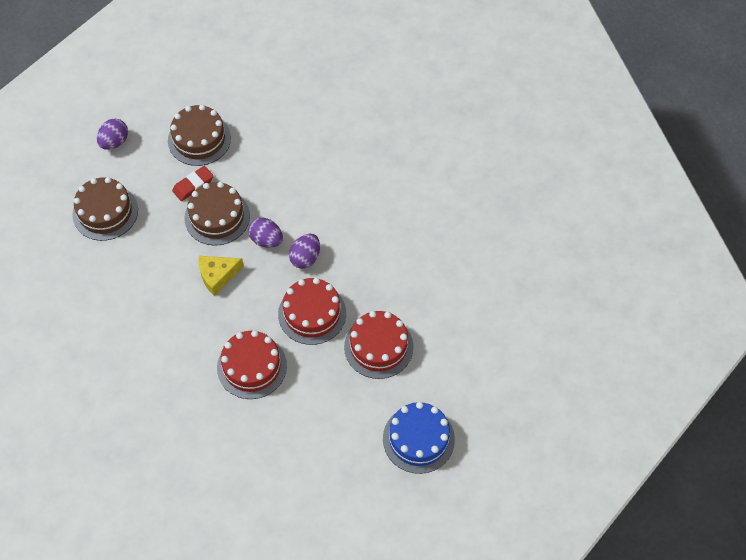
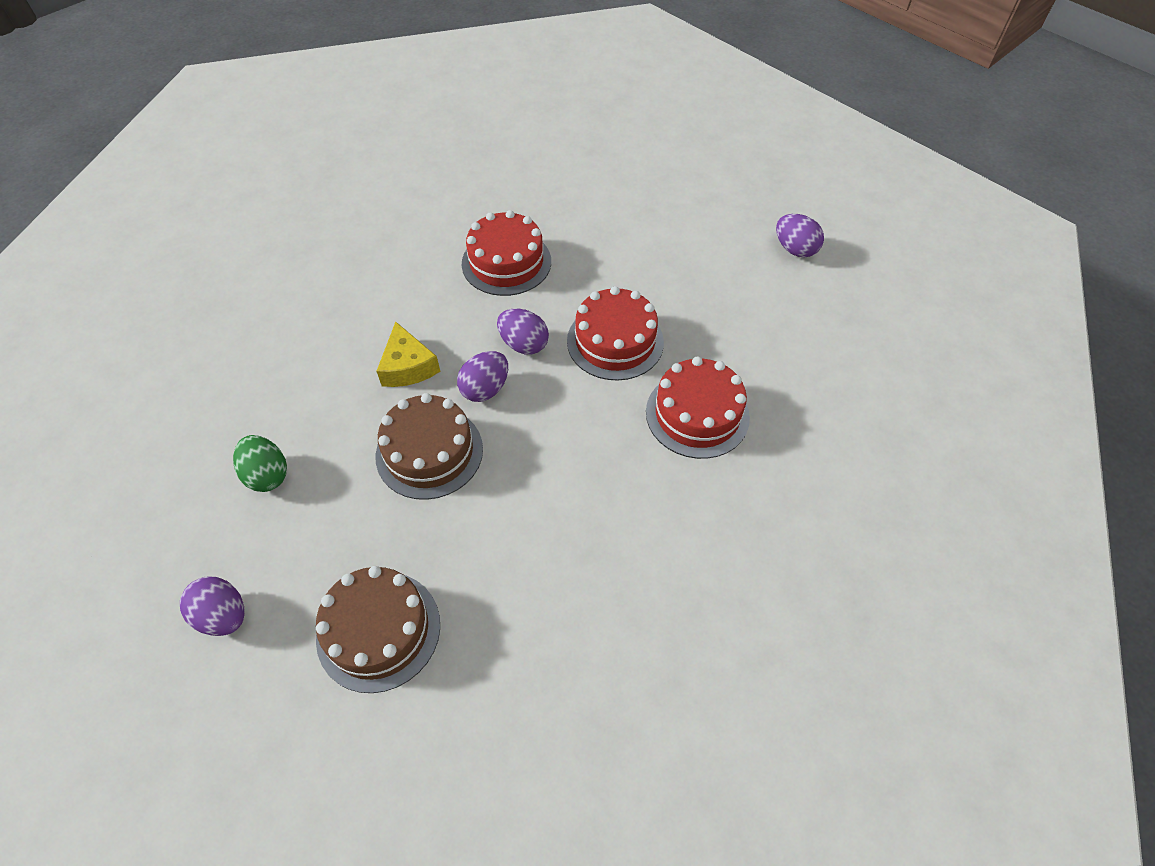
camera: 85 degrees left, 5 degrees down
brown cake [168,104,231,166] -> green egg [233,435,287,492]
red eraser [172,166,214,201] -> none
yellow cheese [199,256,244,296] -> yellow cheese moved to [376,321,440,387]
red cake [344,311,413,379] -> red cake moved to [462,210,551,296]
blue cake [383,402,455,474] -> purple egg [776,214,824,258]

